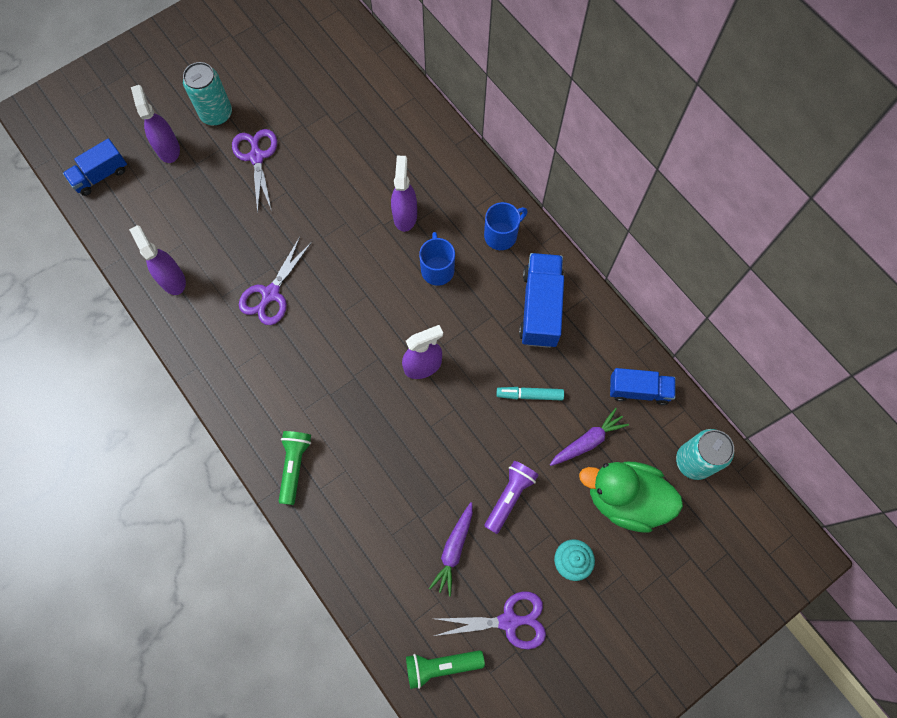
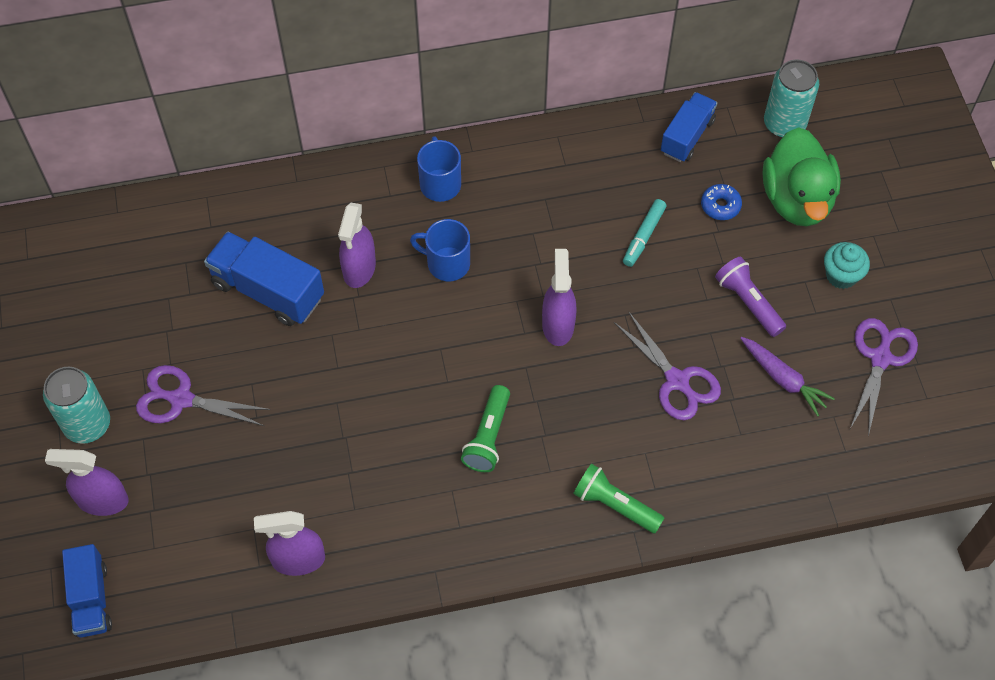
camera: 65 degrees left, 10 degrees down
purple scissors [239,237,312,325] -> purple scissors moved to [614,311,721,420]
purple spray bottle [391,156,417,232] -> purple spray bottle turned 105 degrees counterclockwise [338,203,376,288]
green flashlight [406,650,485,689] -> green flashlight moved to [461,385,510,472]
blue truck [519,253,564,348] -> blue truck moved to [204,231,324,326]
purple carrot [550,408,629,466] -> blue donut [701,184,742,220]
green duck [579,462,683,533] -> green duck turned 45 degrees counterclockwise [763,127,841,226]

